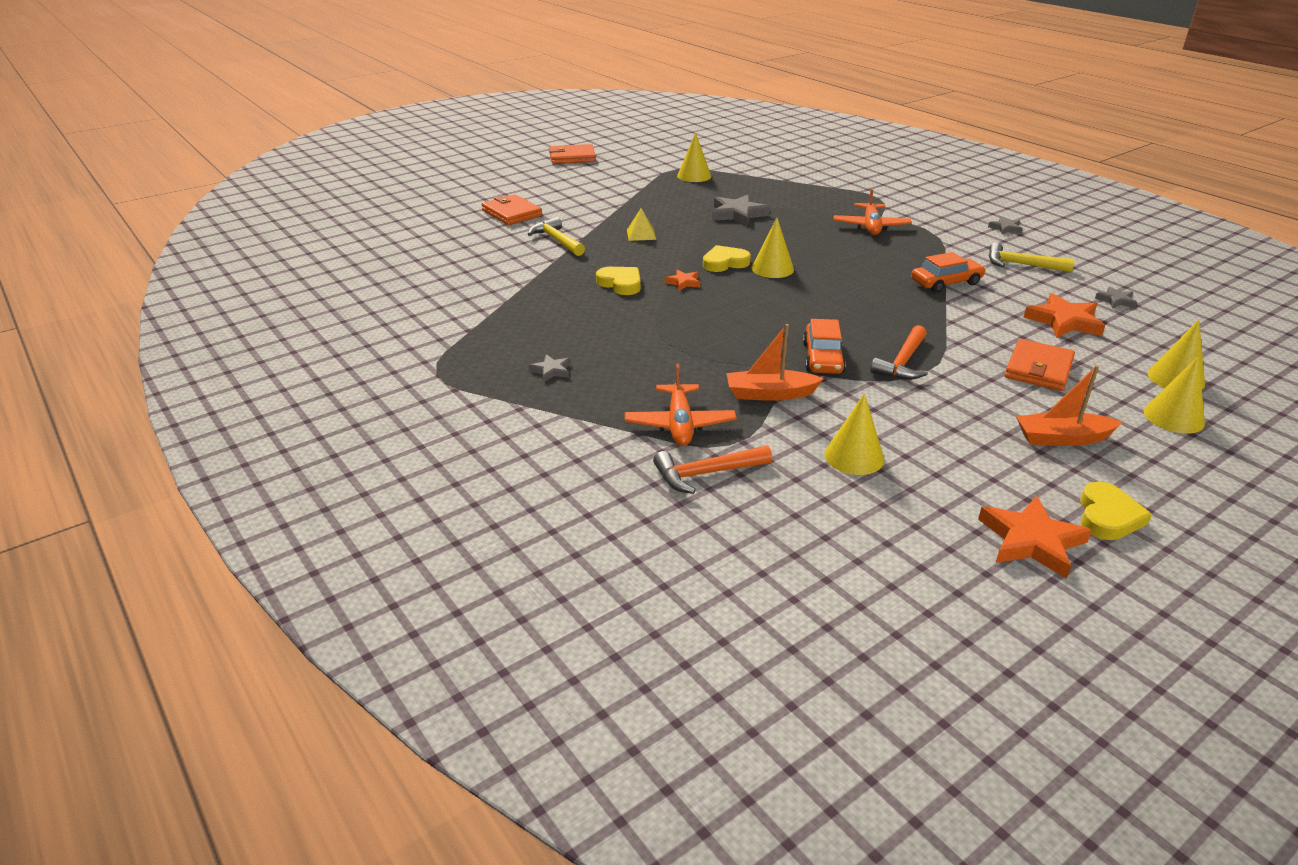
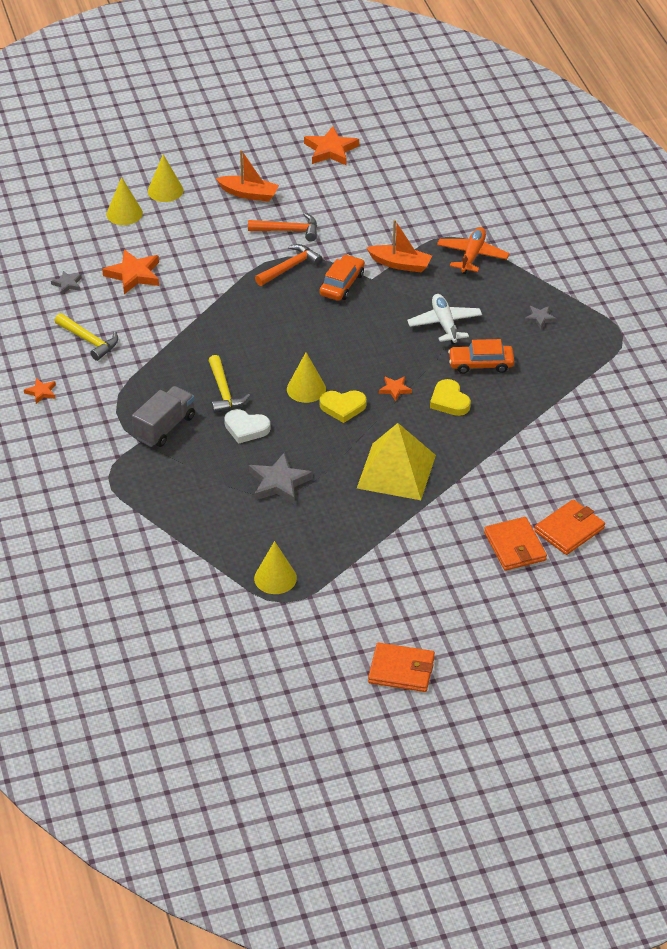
camera: 160 degrees left, 10 degrees up
yellow hammer [528,217,585,256] -> yellow hammer moved to [208,355,250,413]
yellow pyramid [627,208,656,241] -> yellow pyramid [357,423,436,500], size x2.31
orange hammer [653,445,772,494] -> orange hammer moved to [248,213,317,241]
yellow cone [824,393,884,475] -> none
orange plane [834,188,912,235] -> grey truck [132,386,195,447]
orange car [911,252,986,293] -> orange car moved to [448,339,514,374]
grey star [988,217,1023,234] -> orange star [24,378,56,404]
orange wallet [1005,339,1075,391] -> orange wallet moved to [534,499,605,555]
yellow heart [1080,482,1152,540] -> none
none -> white heart [224,409,271,444]
none -> white plane [407,294,482,344]

